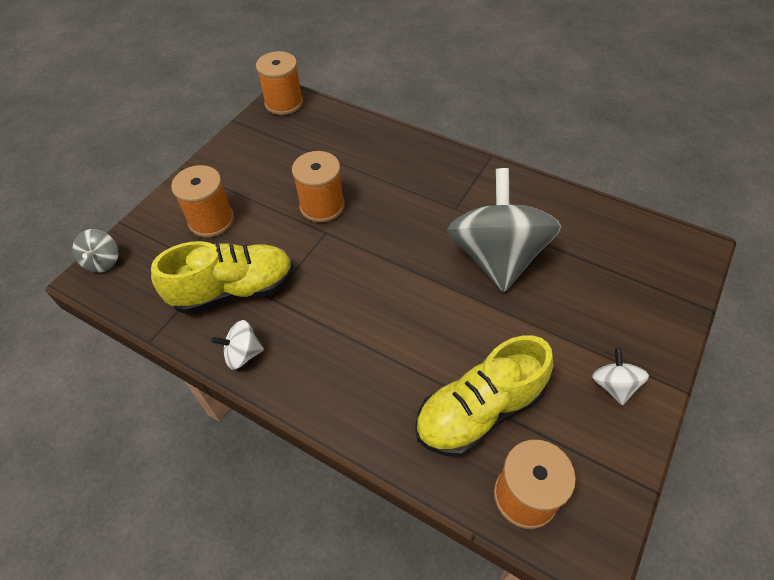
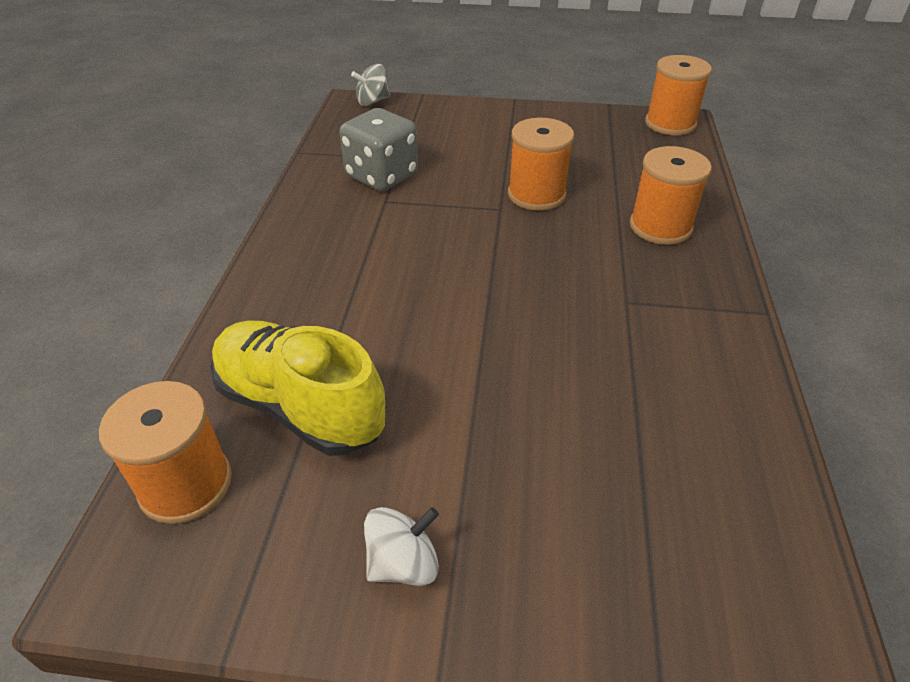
camera: 65 degrees right, 10 degrees down
yellow shoe [151,241,294,314] -> grey dice [339,108,418,191]
orange spool [171,165,234,238] -> orange spool moved to [630,146,712,245]
white spinning top [212,320,264,370] -> none
grey spinning top [447,168,561,292] -> none

